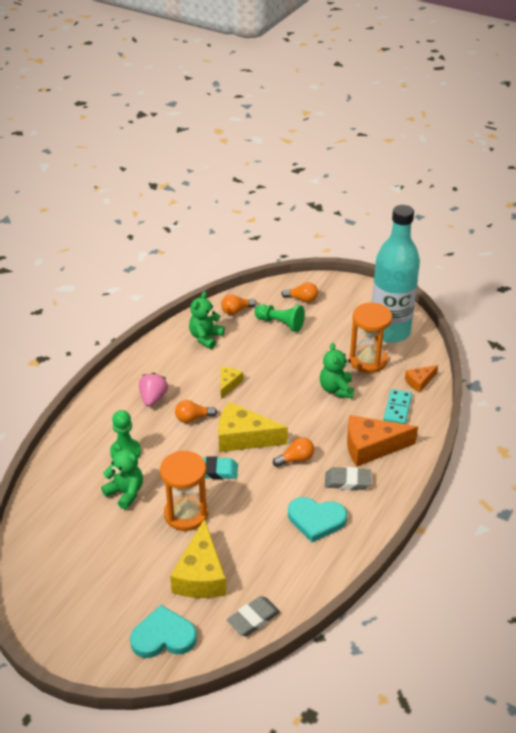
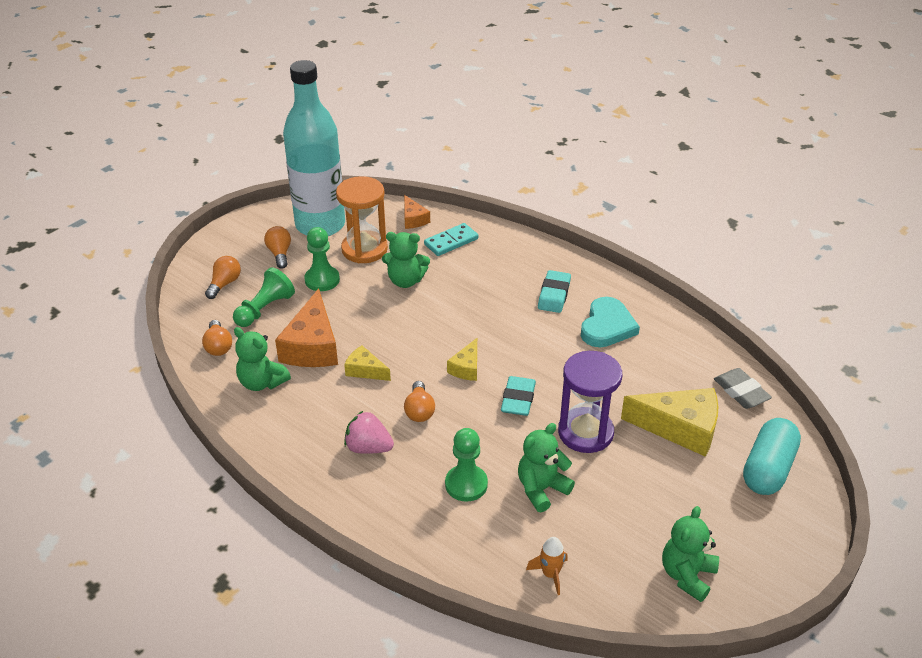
camera: 80 degrees left, 0 degrees up
turquoise heart [130,605,197,658] -> turquoise capsule [743,418,801,495]
orange hourglass [160,451,208,531] -> purple hourglass [558,351,622,453]
yellow cheese [218,402,288,452] -> yellow cheese [447,338,477,381], size x0.53
orange light bulb [273,437,314,467] -> orange light bulb moved to [264,226,291,269]
grey eraser [325,467,371,490] -> turquoise eraser [538,270,571,313]
orange cheese [347,415,418,467] -> orange cheese moved to [275,289,338,367]
turquoise domino [384,389,412,424] -> turquoise domino turned 60 degrees counterclockwise [424,223,478,256]
none -> green pawn [304,227,340,291]
none -> orange rocket [526,537,568,595]
none -> green teddy bear [662,506,719,602]

